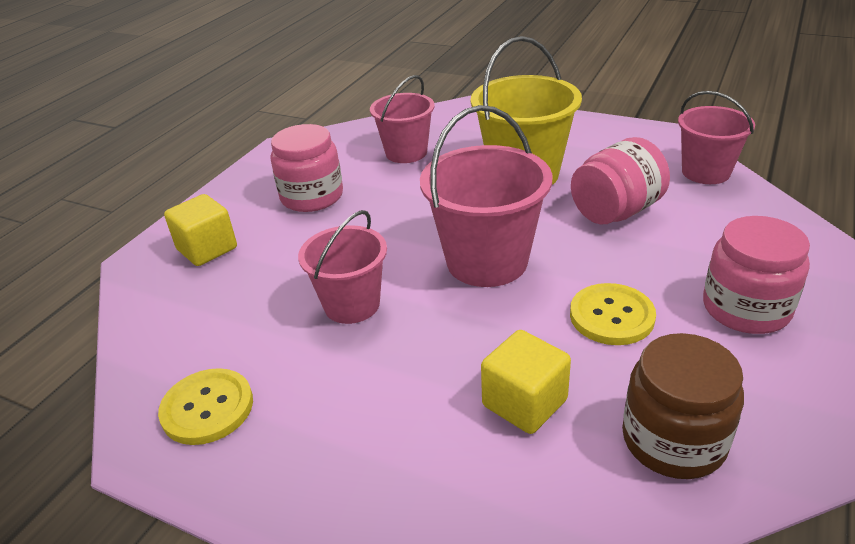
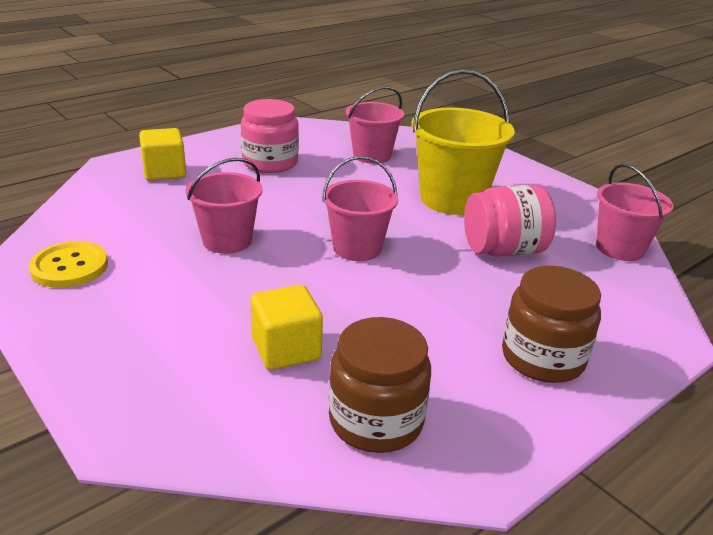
camera: 20 degrees right, 5 degrees down
pink bucket [420,105,552,287] -> pink bucket [322,156,398,261], size x0.65
yellow button [570,283,656,345] -> none
pink jar [703,216,810,334] -> brown jar [502,266,601,383]

